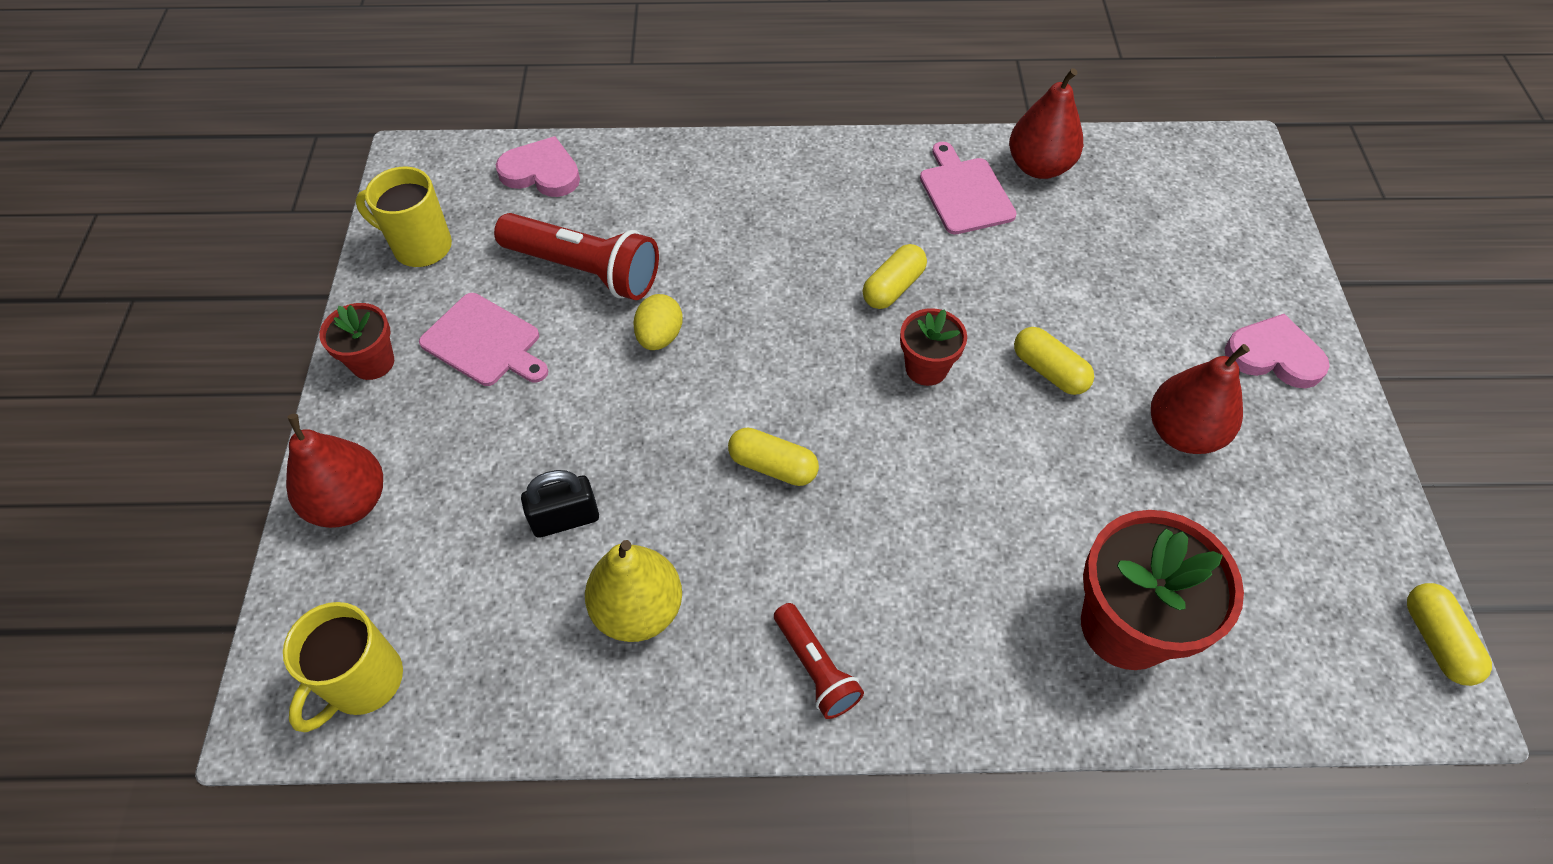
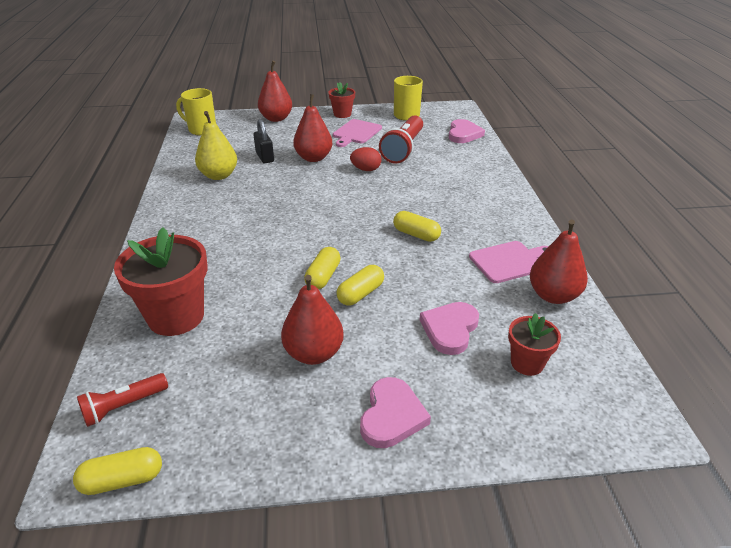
camera: 85 degrees right, 20 degrees down
yellow egg [633,294,683,350] -> red egg [350,147,381,171]
yellow capsule [728,427,819,486] -> yellow capsule moved to [304,247,341,289]
red flashlight [774,603,864,719] -> red flashlight moved to [77,373,168,427]
red flower pot [900,308,967,386] -> red flower pot moved to [508,313,561,376]
none -> red pear [293,94,332,162]
none -> pink heart [420,302,479,355]

